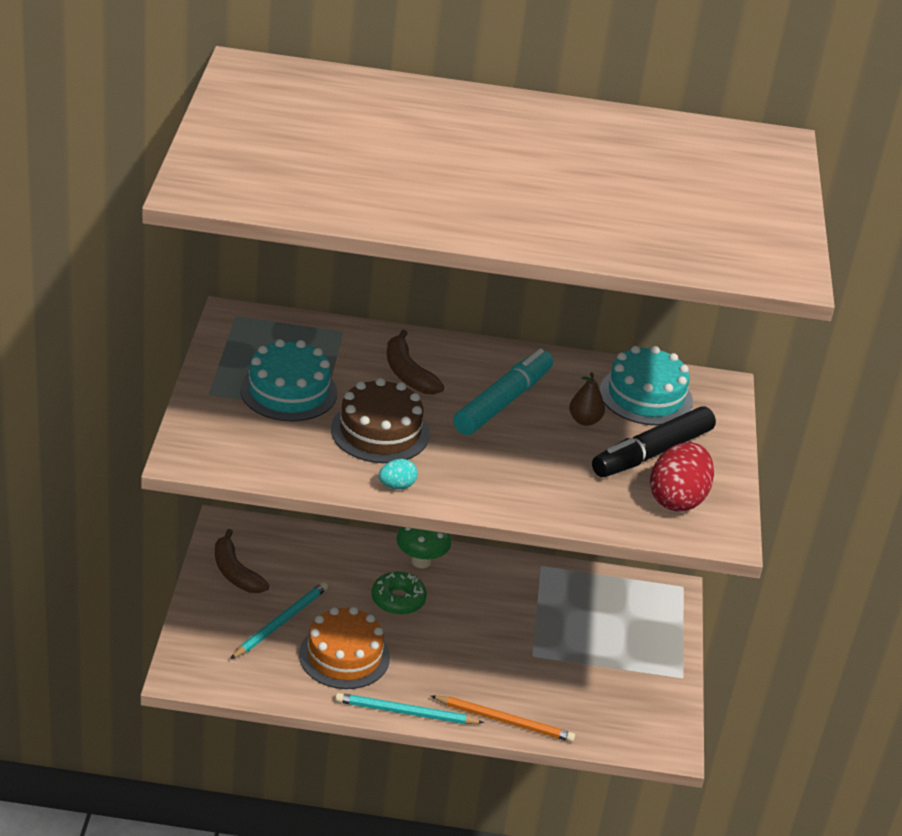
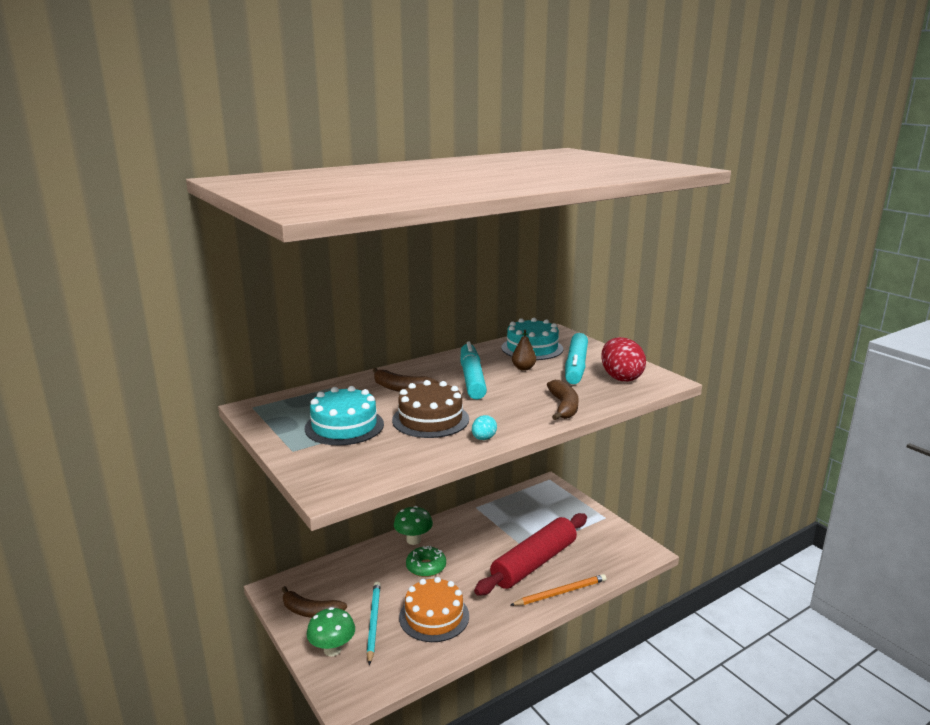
camera: 35 degrees left, 15 degrees down
turquoise pencil [335,693,484,724] -> none
black marker [592,406,716,477] -> turquoise marker [565,333,588,384]
none -> green mushroom [306,607,355,656]
none -> red rolling pin [474,513,587,595]
none -> brown banana [547,380,579,420]

